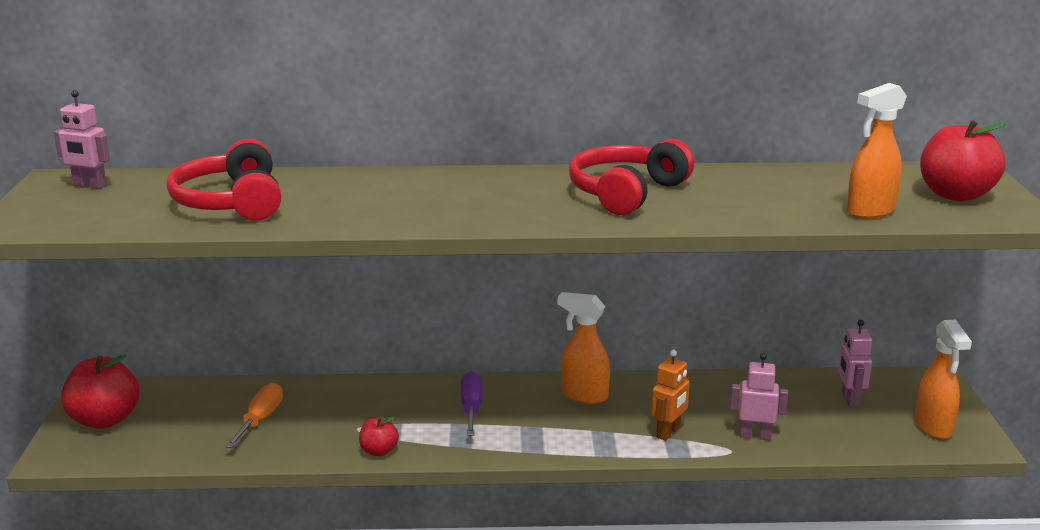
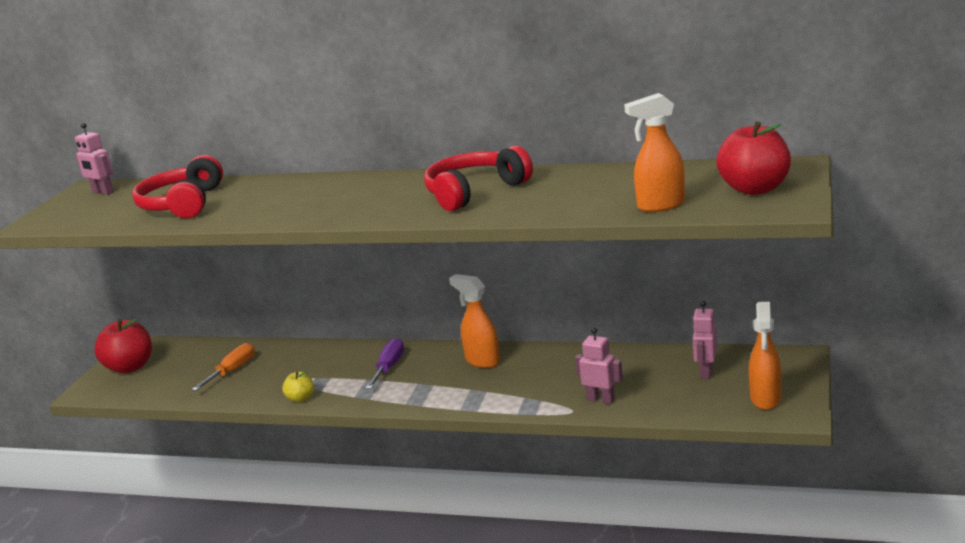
camera: 20 degrees right, 0 degrees up
red apple [359,417,399,456] -> yellow apple [282,371,314,402]
orange robot [651,350,690,441] -> none

